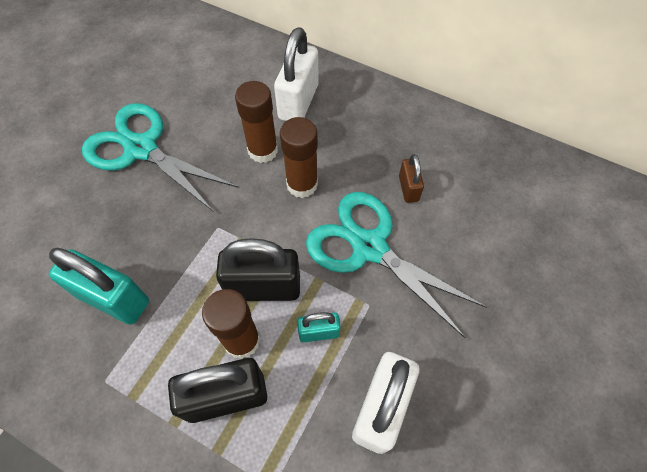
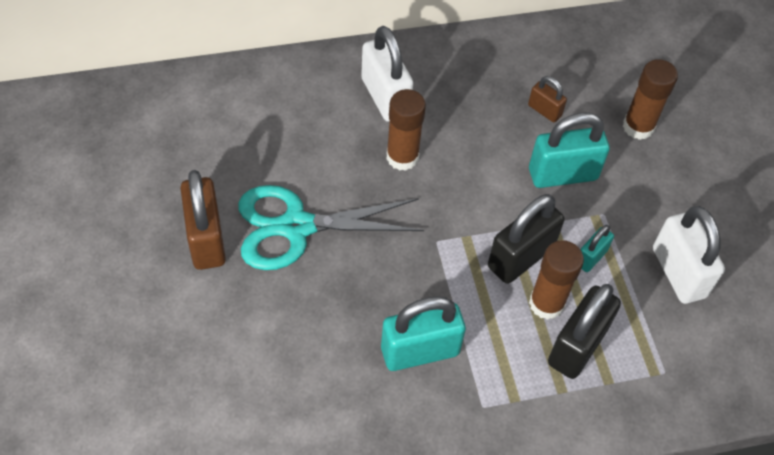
camera: 45 degrees left, 5 degrees down
brown glue stick [280,117,318,198] -> brown glue stick moved to [623,59,678,140]
turquoise scissors [306,192,487,338] -> turquoise padlock [529,113,610,188]
none -> brown padlock [180,170,226,270]

